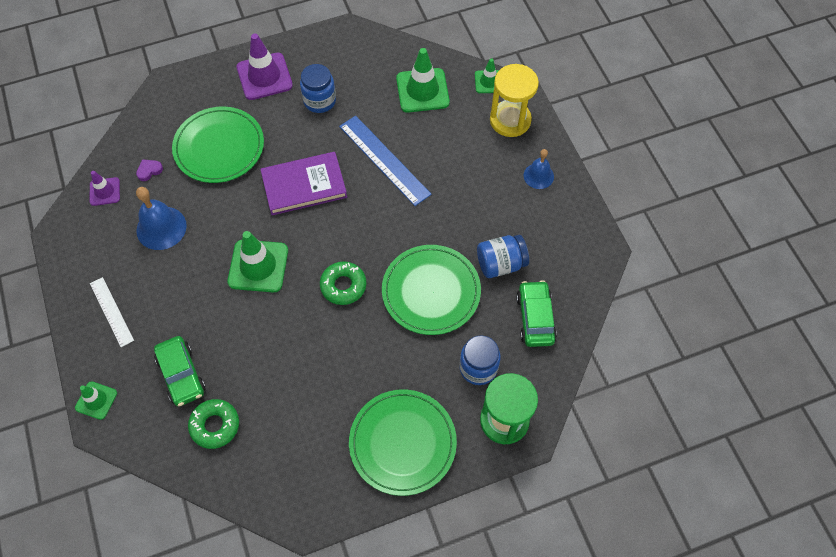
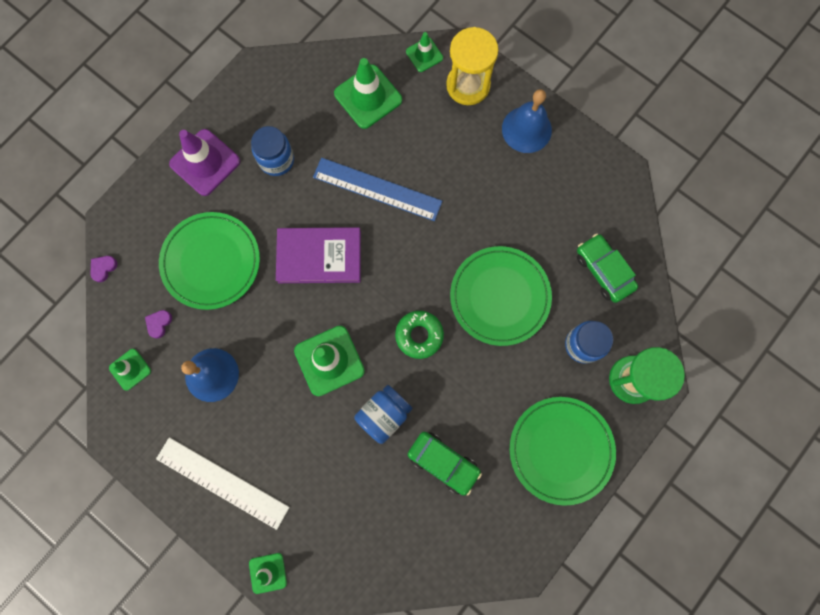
camera: 30 degrees left, 15 degrees up
purple traffic cone [90,171,120,206] -> green traffic cone [109,349,151,390]
white ruler [90,277,134,347] -> white ruler [156,437,290,530], size x1.64
green car [154,336,206,406] -> green car moved to [408,432,482,496]
green donut [188,399,239,449] -> none
purple book [260,152,347,215] -> purple book turned 45 degrees clockwise [276,227,361,283]
blue jar [477,235,529,278] -> blue jar moved to [355,385,413,444]
blue bell [524,149,554,189] -> blue bell [502,89,552,153], size x1.58
none -> purple heart [91,256,118,282]

